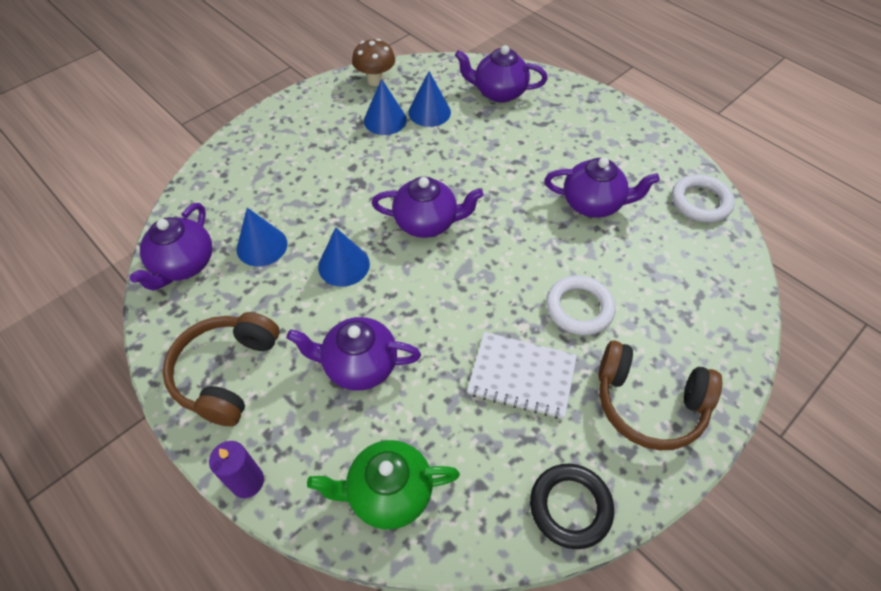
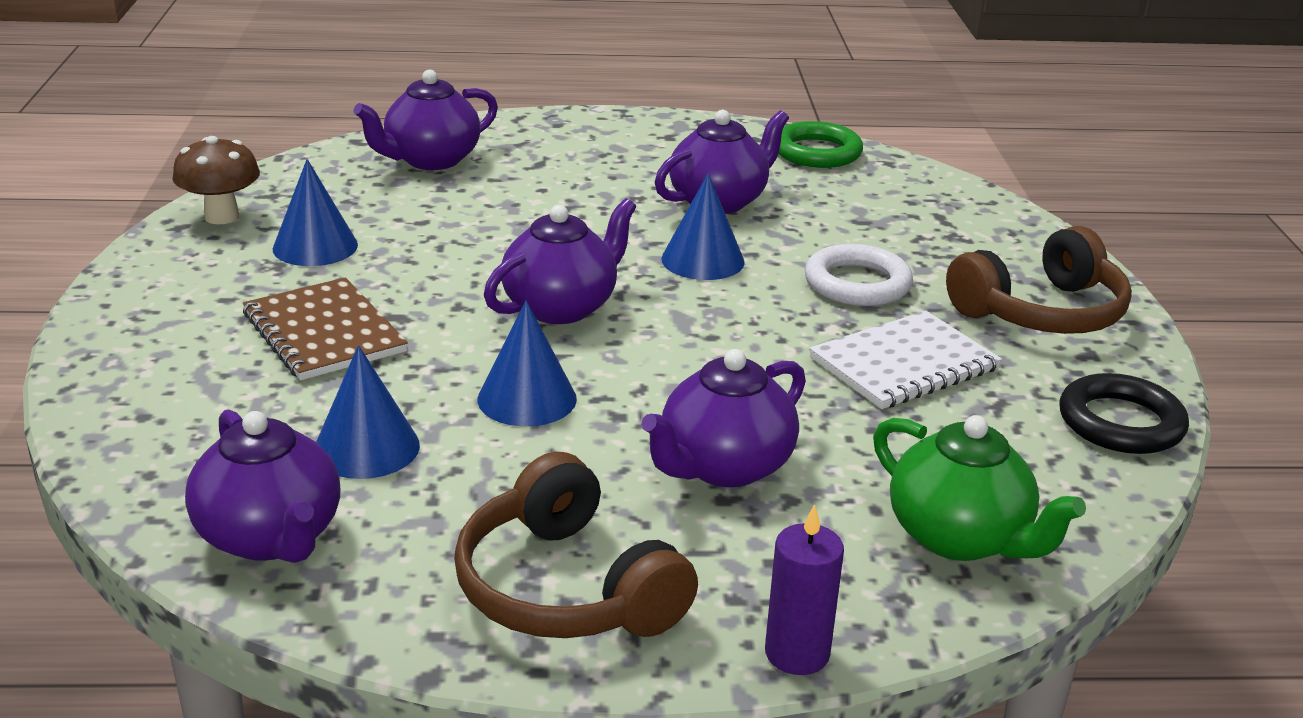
camera: 50 degrees left, 25 degrees down
green teapot [307,440,460,529] -> green teapot turned 75 degrees counterclockwise [873,415,1086,561]
blue cone [408,71,451,127] -> blue cone moved to [661,173,745,280]
white ring [672,174,735,223] -> green ring [778,121,863,168]
none -> brown notebook [243,277,408,380]

